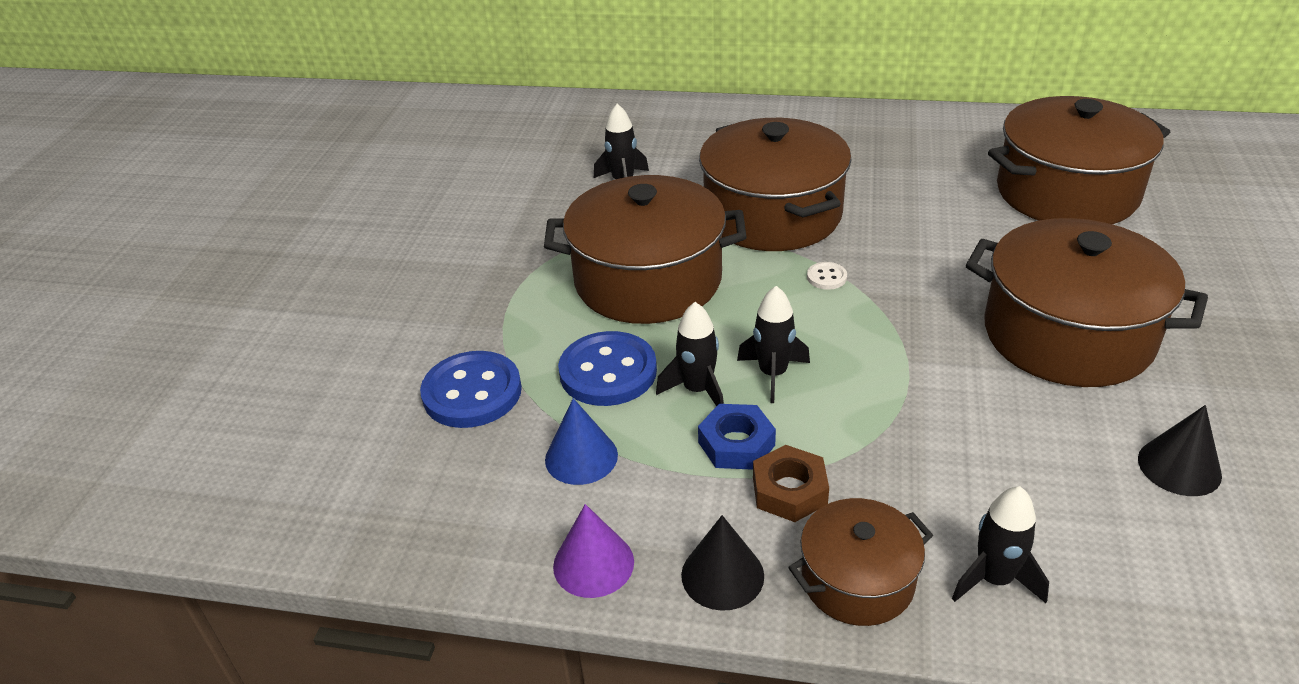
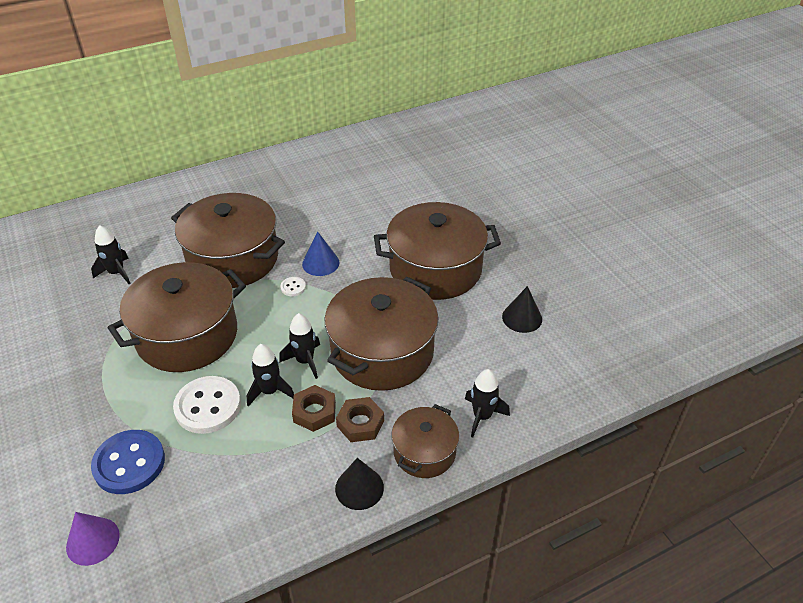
camera: 40 degrees left, 5 degrees up
blue cone [545,398,618,485] -> blue cone moved to [302,231,339,276]
purple cone [553,504,634,598] -> purple cone moved to [66,512,120,566]
blue button [558,331,657,406] -> white button [173,376,241,434]
blue nut [698,404,776,470] -> brown nut [292,385,336,432]
brown pot [988,96,1170,224] -> brown pot moved to [325,277,438,391]

